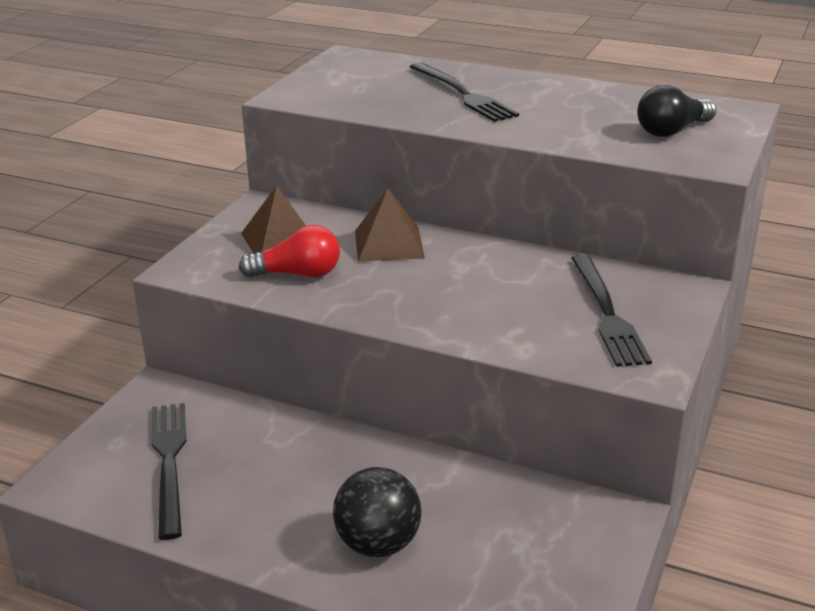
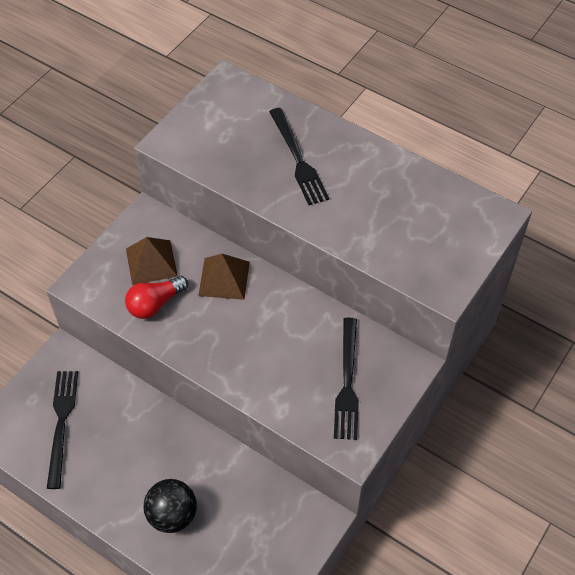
camera: 10 degrees right, 25 degrees up
red light bulb [239,225,340,278] -> red light bulb turned 135 degrees clockwise [125,276,188,319]
black light bulb [637,85,717,137] -> none

